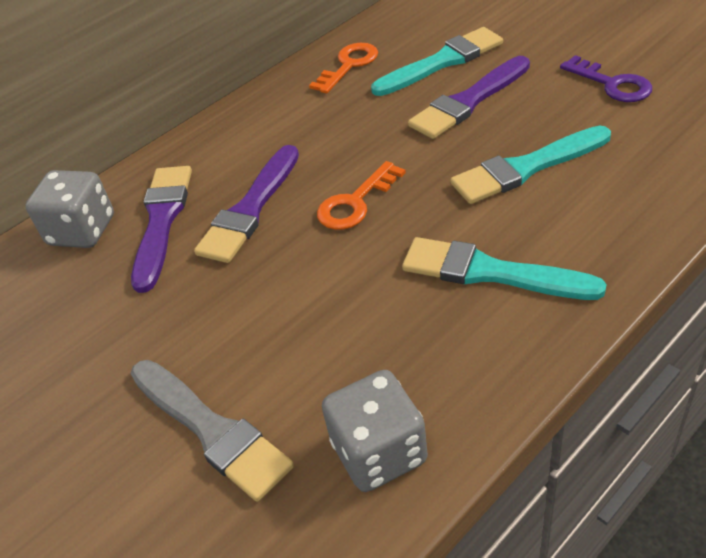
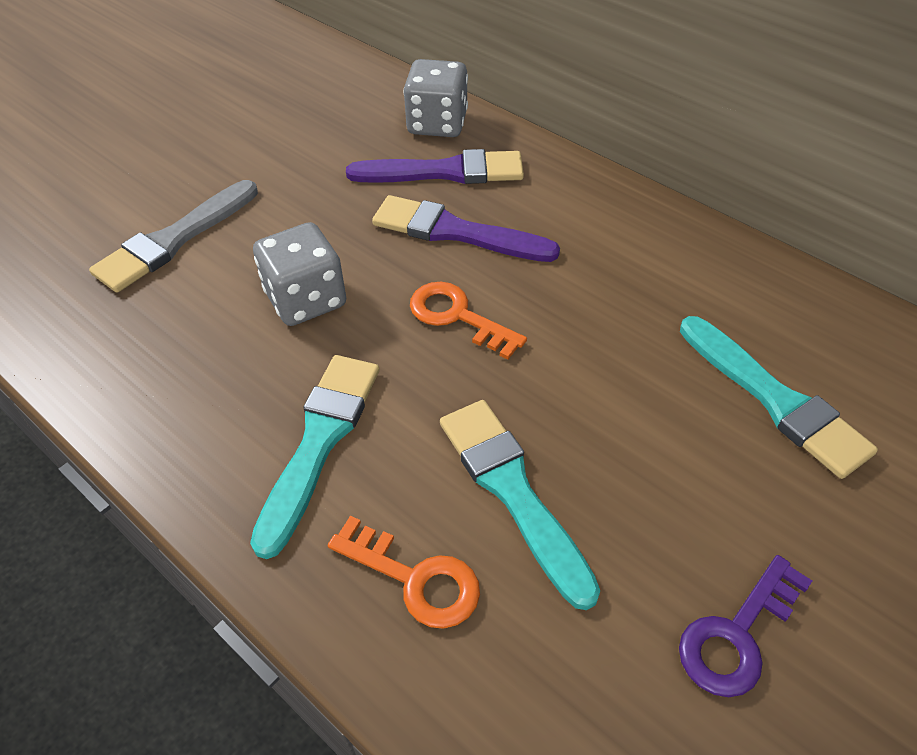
camera: 80 degrees right, 5 degrees up
orange key [309,43,378,94] -> orange key moved to [328,516,480,629]
grey dice [322,370,428,492] -> grey dice moved to [253,222,346,326]
purple brush [408,56,530,139] -> none

